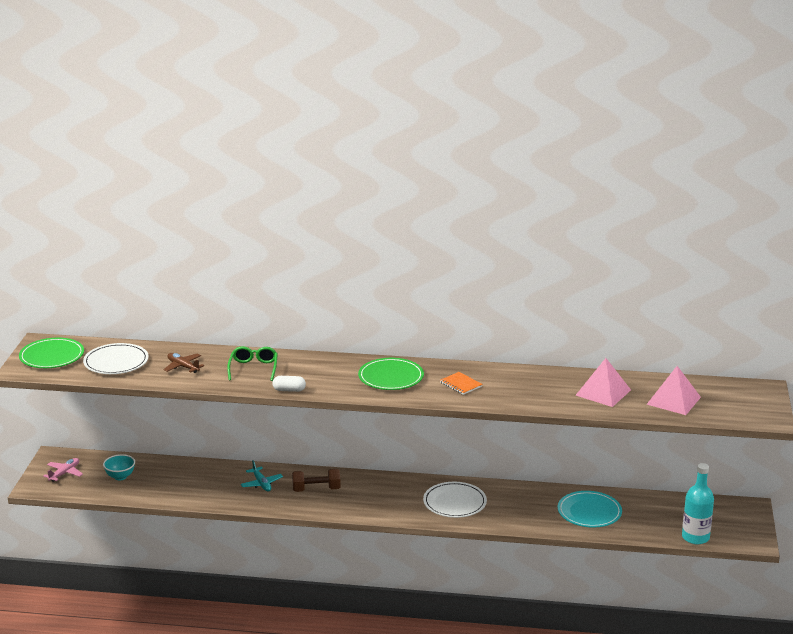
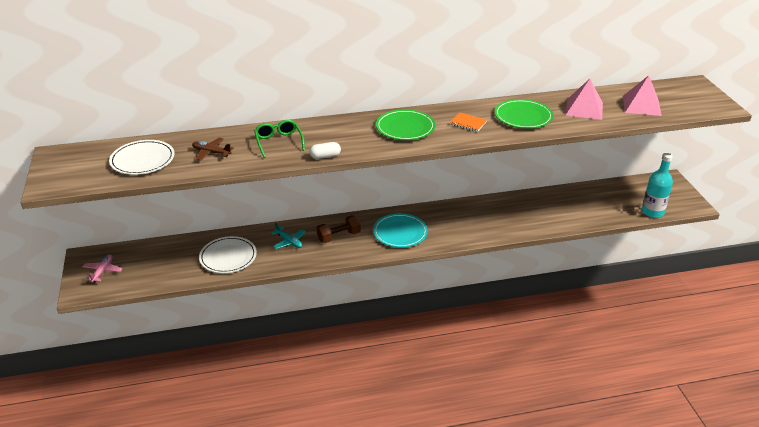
camera: 20 degrees left, 10 degrees up
green plate [19,338,84,368] -> green plate moved to [494,99,553,129]
turquoise bowl [103,454,135,480] -> none
white plate [423,482,487,518] -> white plate moved to [199,236,257,273]
turquoise plate [558,491,622,527] -> turquoise plate moved to [373,213,428,248]

